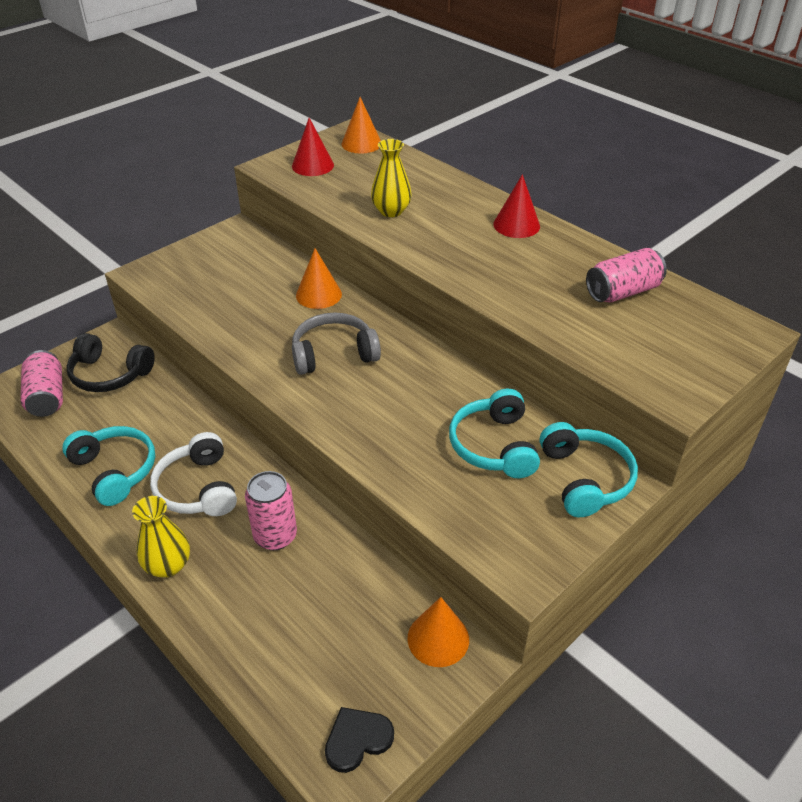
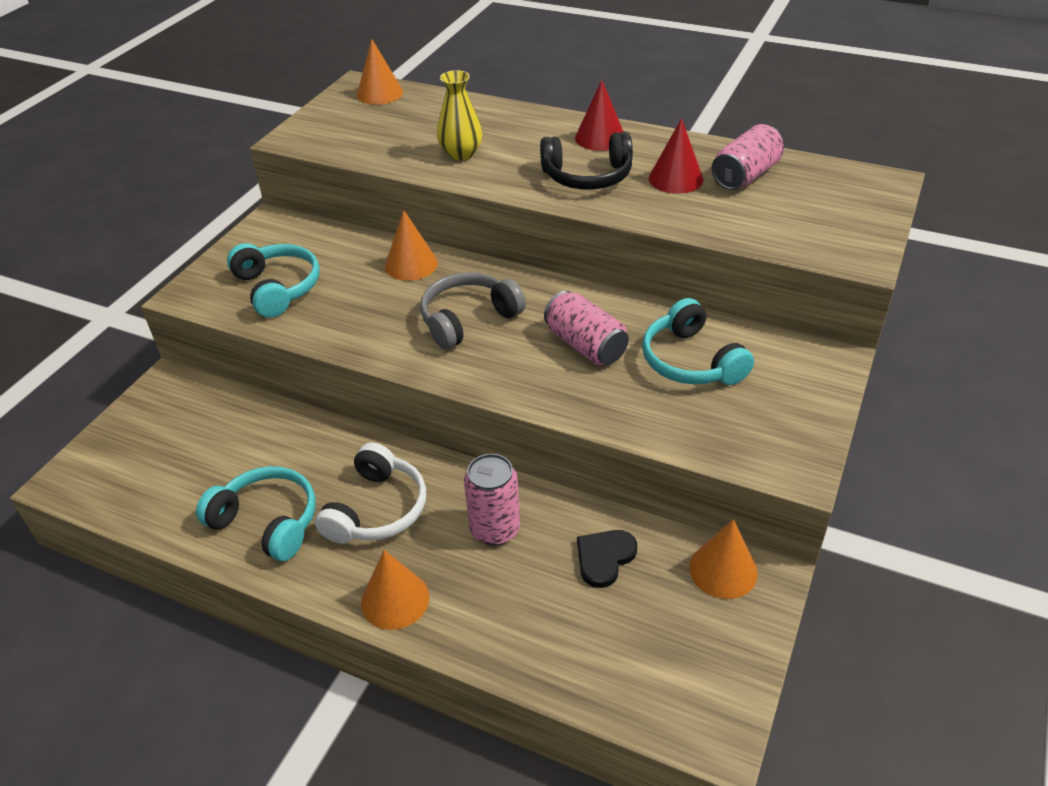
camera: 20 degrees left, 0 degrees up
pink can [21,350,63,417] -> pink can moved to [544,291,629,365]
black headphones [66,333,155,392] -> black headphones moved to [540,132,633,189]
yellow vase [132,496,190,578] -> orange cone [361,550,429,630]
white headphones [150,432,237,516] -> white headphones turned 120 degrees counterclockwise [315,442,426,544]
red cone [292,118,334,176] -> red cone moved to [649,118,703,194]
black heart [325,707,394,773] -> black heart moved to [577,530,637,588]
turquoise headphones [540,422,638,517] -> turquoise headphones moved to [227,243,319,318]

